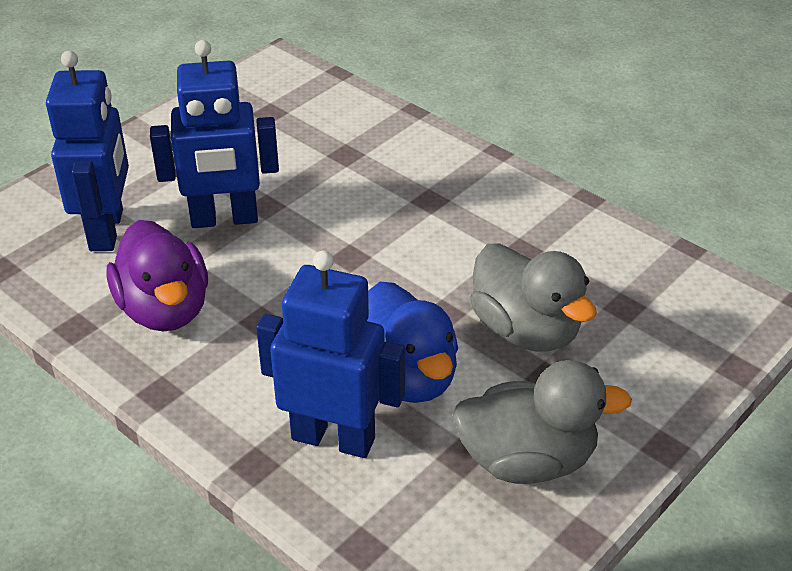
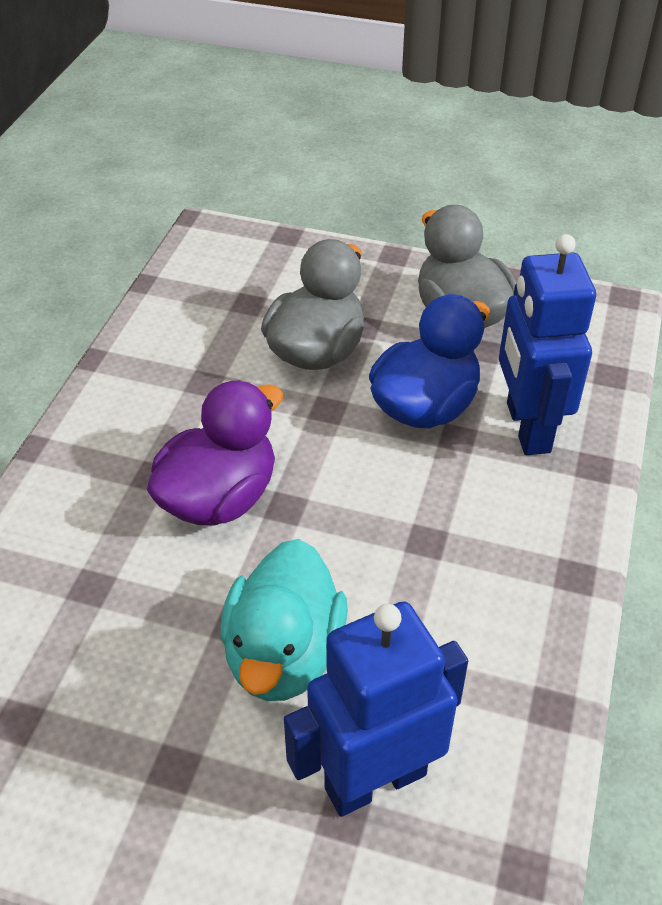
camera: 115 degrees left, 5 degrees up
purple duck [107,220,208,332] -> purple duck moved to [147,380,283,525]
blue robot [150,40,279,228] -> turquoise duck [220,539,348,701]

